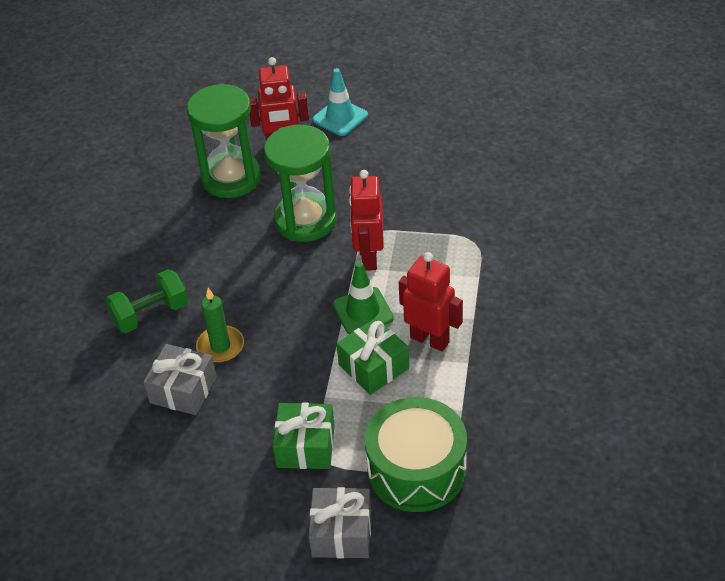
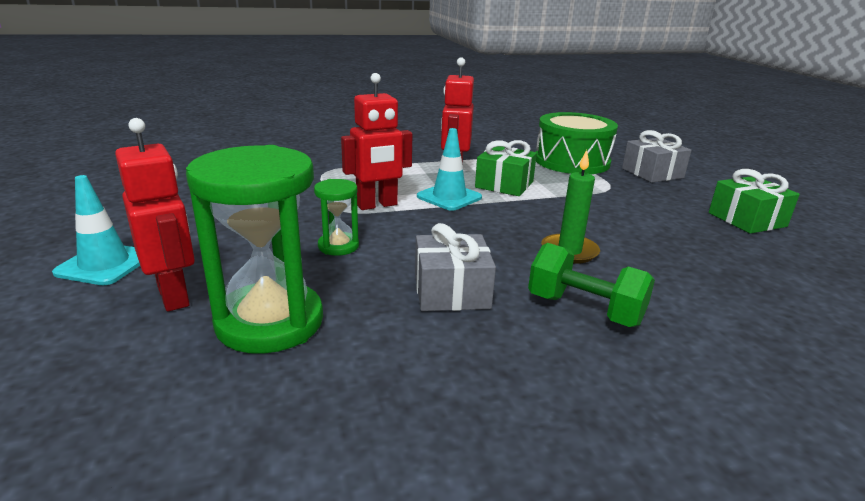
camera: 120 degrees left, 20 degrees down
grey gift [144,344,217,415] -> grey gift moved to [415,223,496,311]
green hourglass [264,125,337,242] -> green hourglass [314,179,359,256], size x0.49
green gift [273,403,335,469] -> green gift moved to [709,169,800,234]
green traffic cone [333,262,394,335] -> turquoise traffic cone [417,128,482,211]

